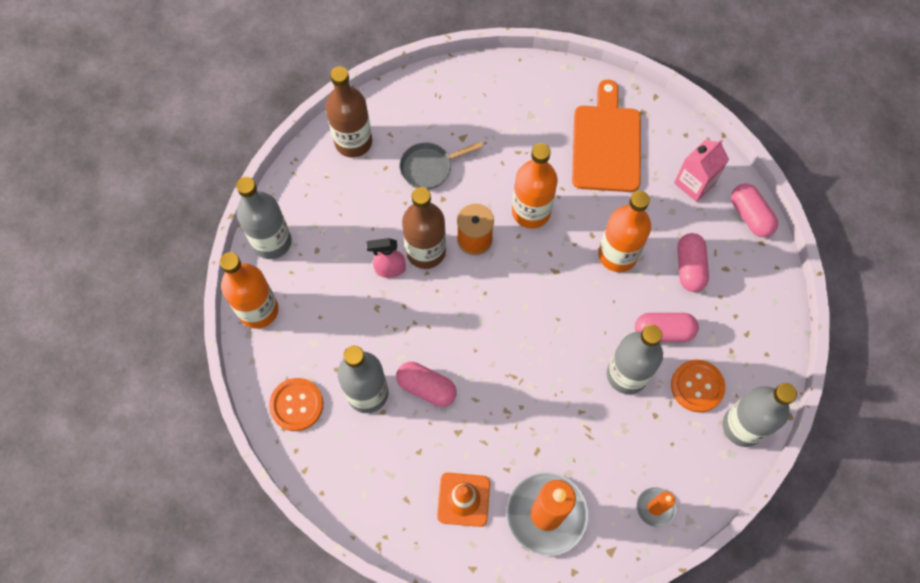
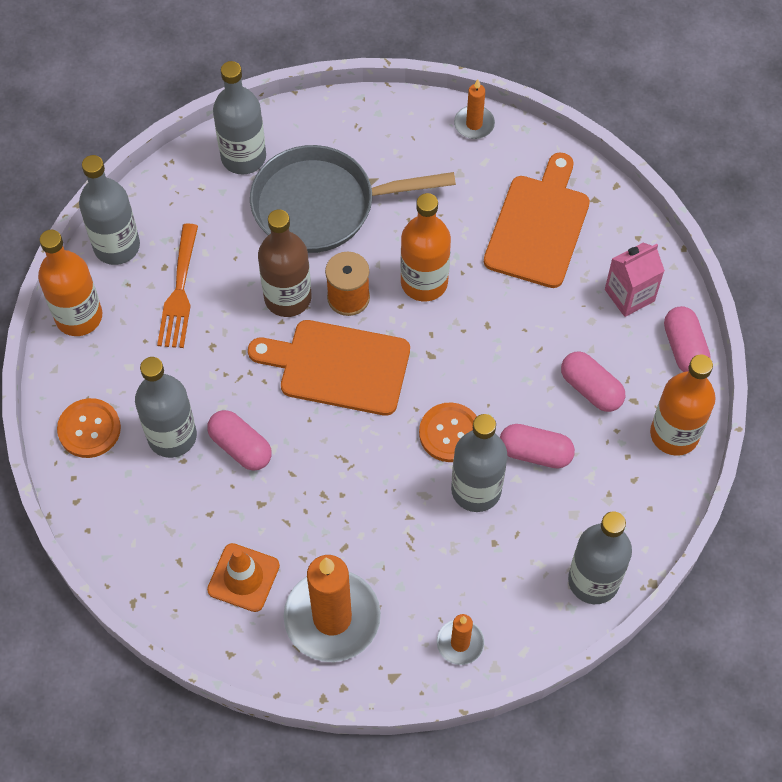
camera: 15 degrees right, 5 degrees down
brown bottle [326,66,372,158] -> grey bottle [213,61,266,175]
pink spray bottle [366,238,406,278] -> none
grey pan [399,142,483,189] -> grey pan [250,145,456,253], size x1.96
orange bottle [598,191,651,272] -> orange bottle moved to [650,354,716,456]
orange button [671,360,725,413] -> orange button moved to [419,402,477,462]
pink capsule [677,233,709,292] -> pink capsule turned 60 degrees counterclockwise [561,351,625,412]
none -> orange fork [157,223,198,348]
none -> orange cutting board [248,320,410,416]
none -> orange candle [454,79,495,139]

